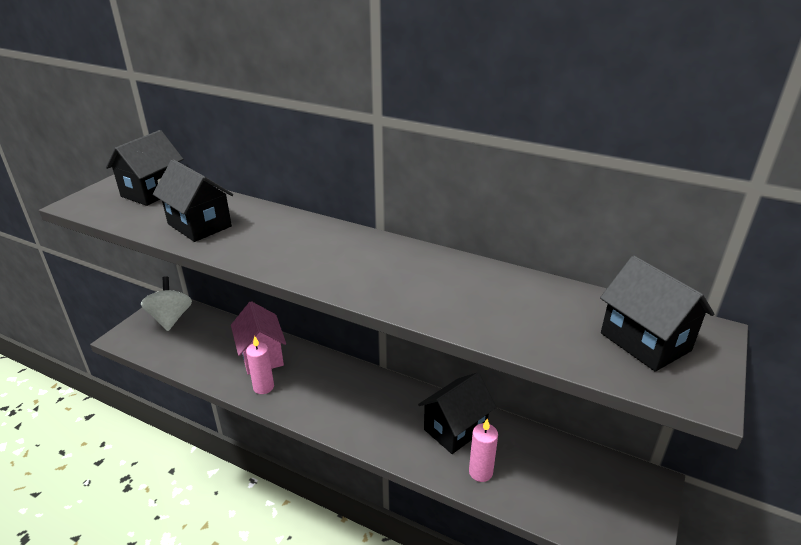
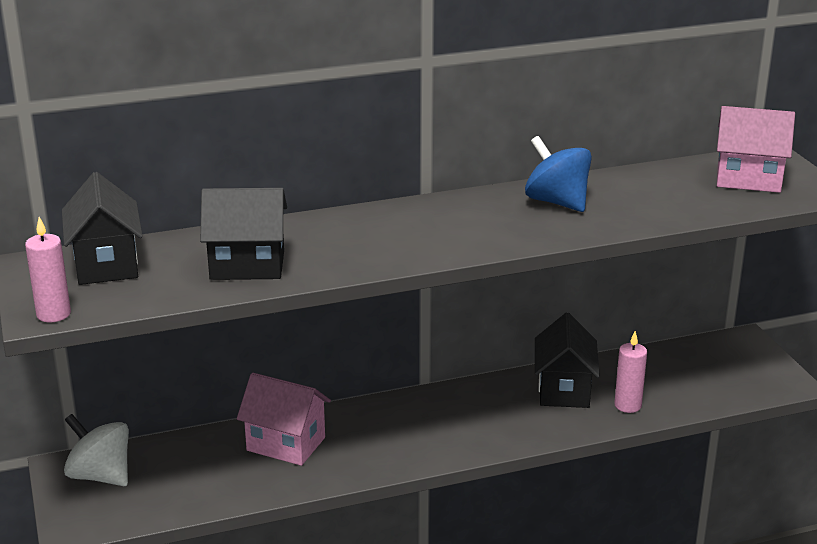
camera: 45 degrees left, 5 degrees down
pink candle [246,336,274,394] -> pink candle moved to [25,217,71,322]
black house [600,256,715,372] -> pink house [717,106,795,193]
none -> blue spinning top [525,136,592,212]

